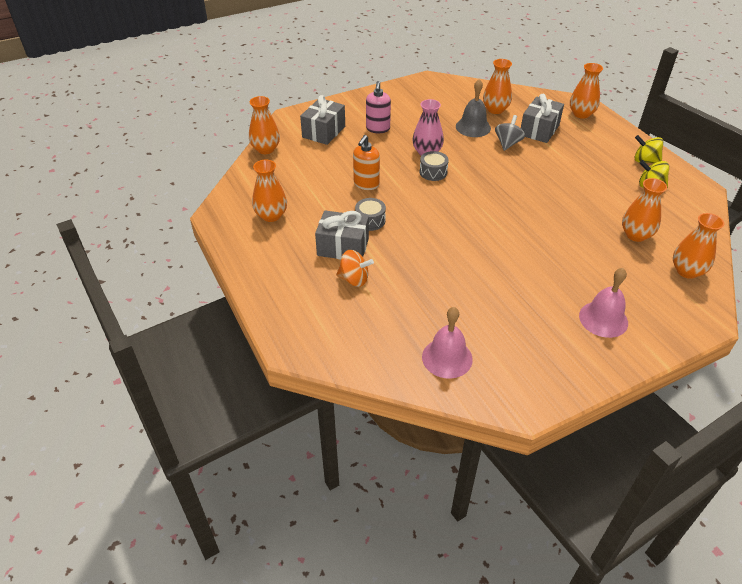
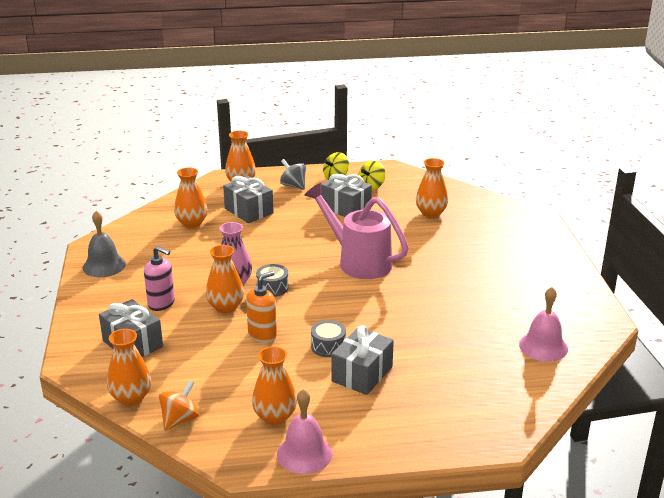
camera: 70 degrees left, 15 degrees down
orange spinning top [336,250,374,287] -> orange spinning top moved to [159,380,199,431]
orange soap dispenser [353,135,380,190] -> orange soap dispenser turned 90 degrees counterclockwise [246,271,277,343]
grey bell [456,79,491,137] -> grey bell moved to [83,211,126,277]
grey spinning top [495,115,525,151] -> grey spinning top moved to [280,159,306,190]
pink bell [579,268,628,338] -> pink bell moved to [277,389,332,474]
orange vase [673,213,724,279] -> orange vase moved to [206,245,244,314]
none -> pink watering can [304,183,408,279]
none -> grey gift [321,174,372,217]

